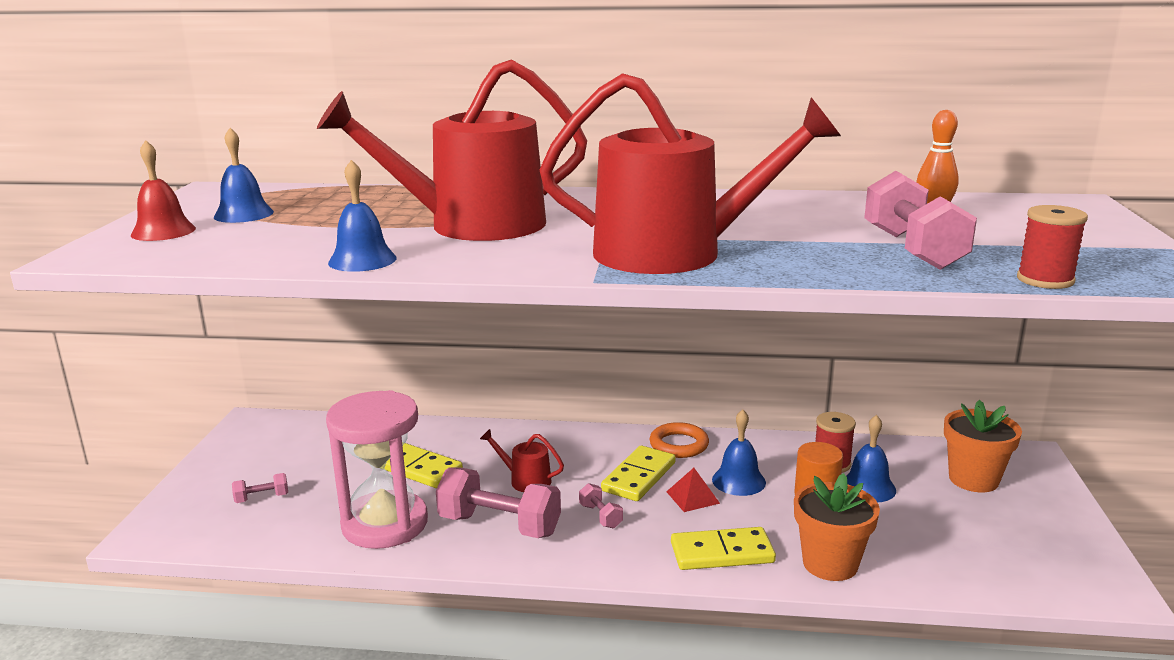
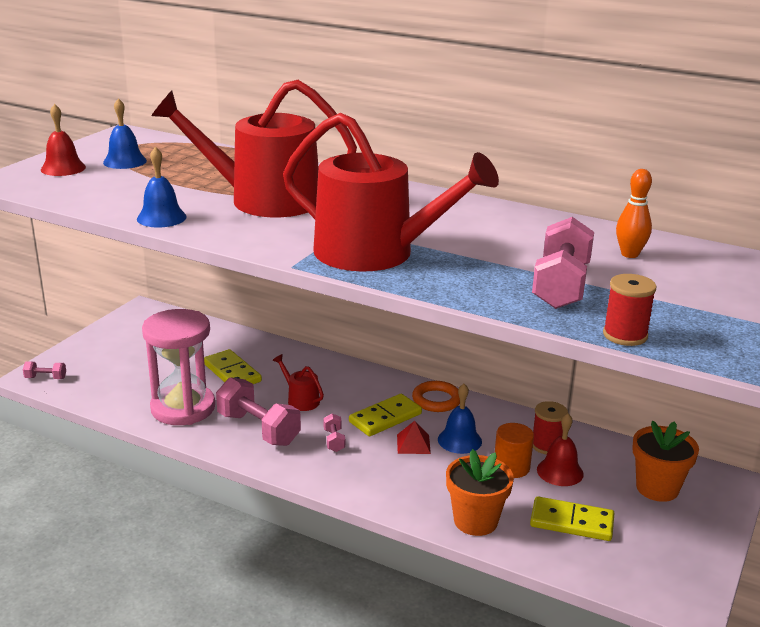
camera: 20 degrees right, 5 degrees up
pink dumbbell [232,473,288,503] -> pink dumbbell moved to [23,362,66,379]
yellow domino [671,527,776,570] -> yellow domino moved to [530,496,615,541]
blue bell [846,415,896,502] -> red bell [537,413,584,486]

